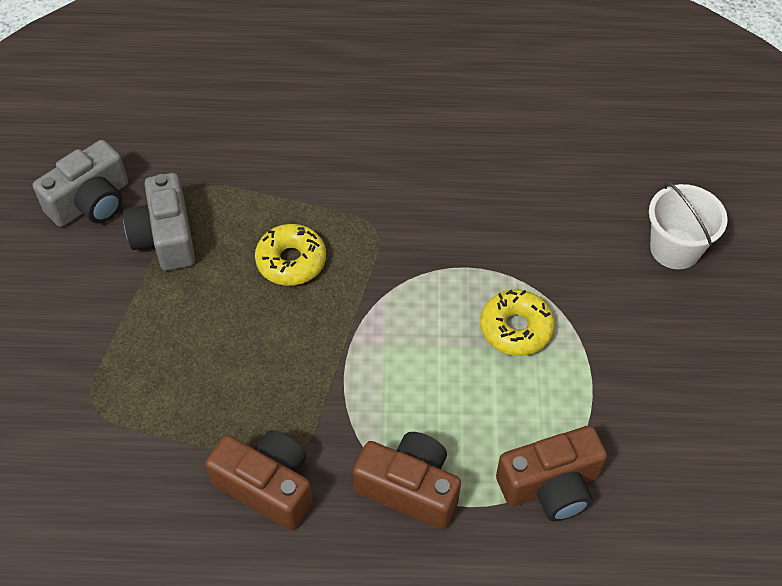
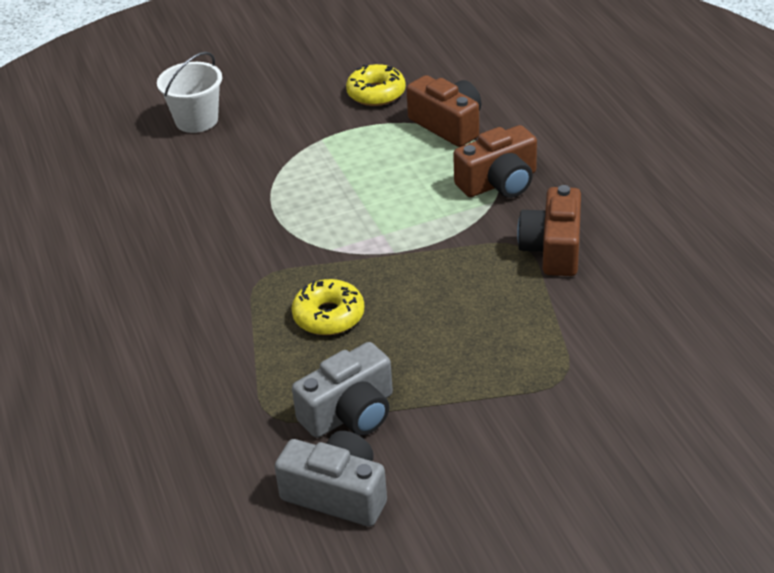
camera: 110 degrees left, 15 degrees down
brown camera [353,432,461,529] -> brown camera turned 120 degrees counterclockwise [453,125,537,198]
yellow donut [480,289,555,356] -> yellow donut moved to [346,64,406,106]

